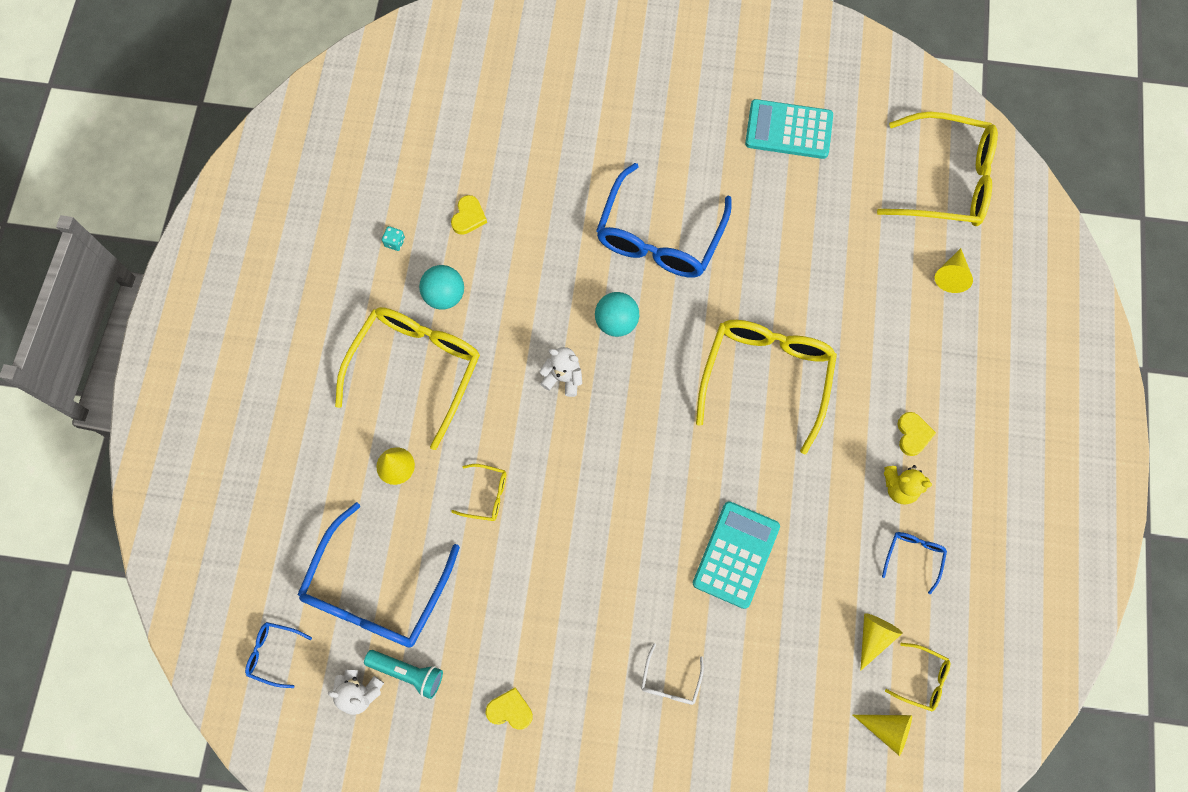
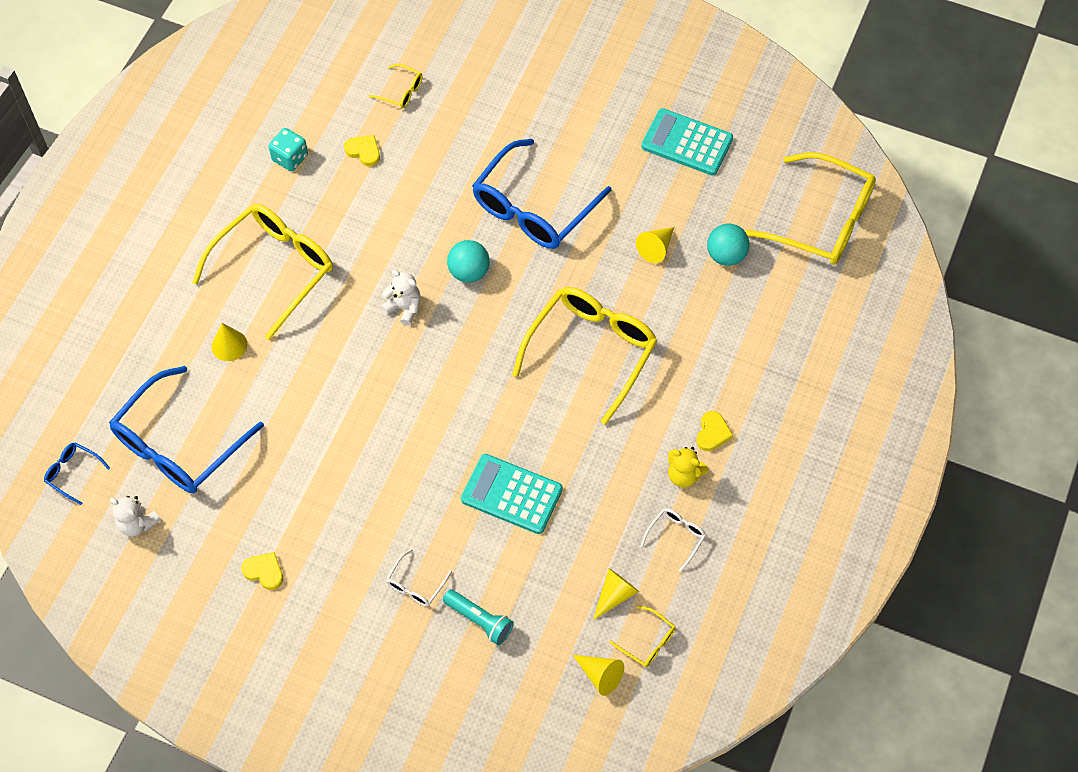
camera: 15 degrees right, 10 degrees down
turquoise flashlight [364,650,443,699] -> turquoise flashlight moved to [443,589,514,645]
turquoise dice [382,226,405,251] -> turquoise dice [268,128,308,171], size x1.75
turquoise ball [419,265,464,310] -> turquoise ball moved to [707,224,750,266]
yellow heart [451,195,487,235] -> yellow heart turned 90 degrees counterclockwise [344,135,380,166]
yellow glasses [451,464,506,521] -> yellow glasses moved to [369,64,423,109]
turquoise calculator [693,501,780,609] -> turquoise calculator turned 105 degrees counterclockwise [461,454,563,534]
blue glasses [882,532,947,594] -> white glasses [640,508,706,572]
yellow cone [935,248,973,293] -> yellow cone moved to [636,227,674,263]

